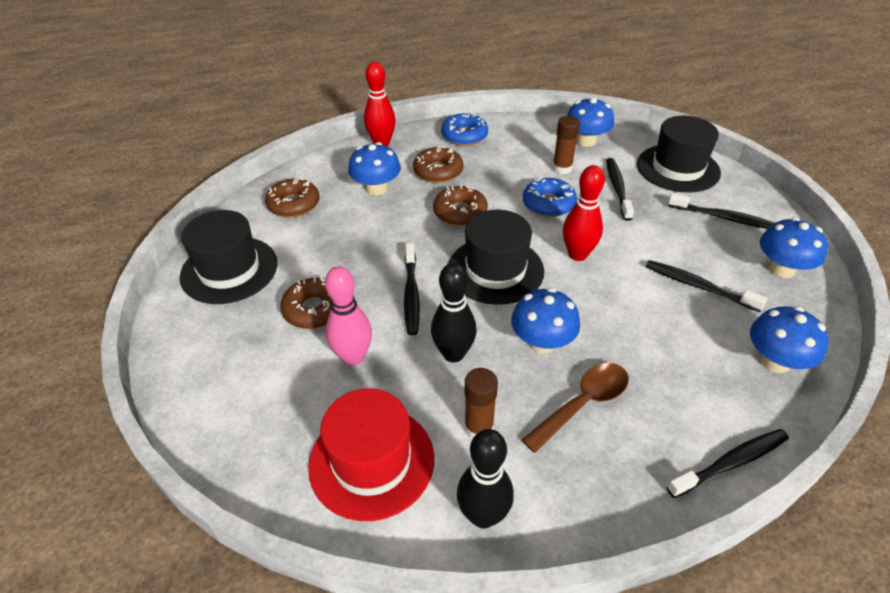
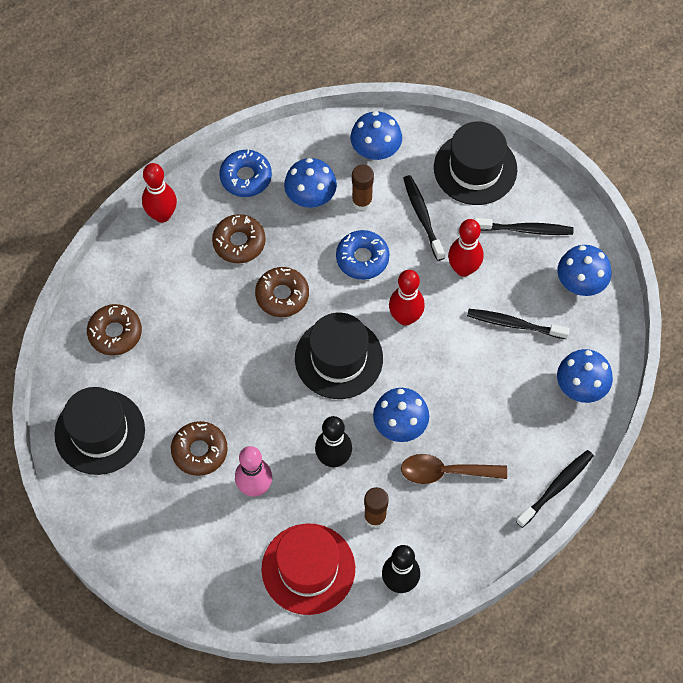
camera: 20 degrees left, 20 degrees up
blue mushroom [348,142,401,196] -> blue mushroom moved to [284,158,337,208]
black toothbrush [404,243,420,335] -> none
brown spoon [522,363,629,453] -> brown spoon turned 120 degrees counterclockwise [401,454,507,484]
none -> red bowling pin [448,219,483,277]

